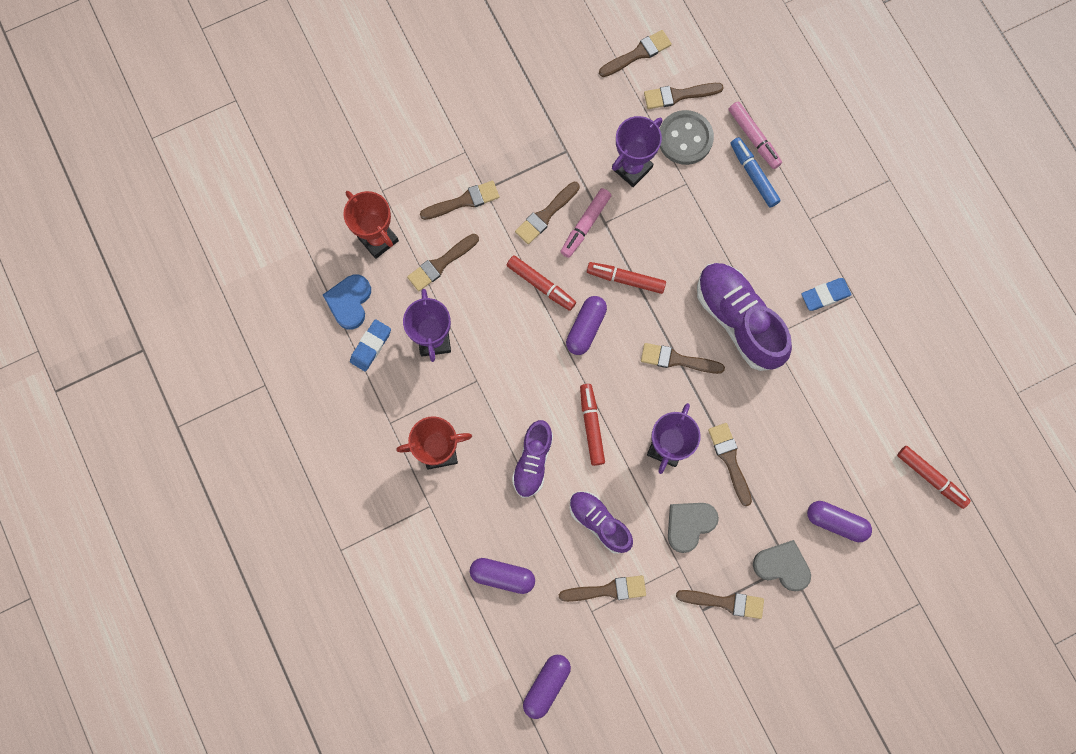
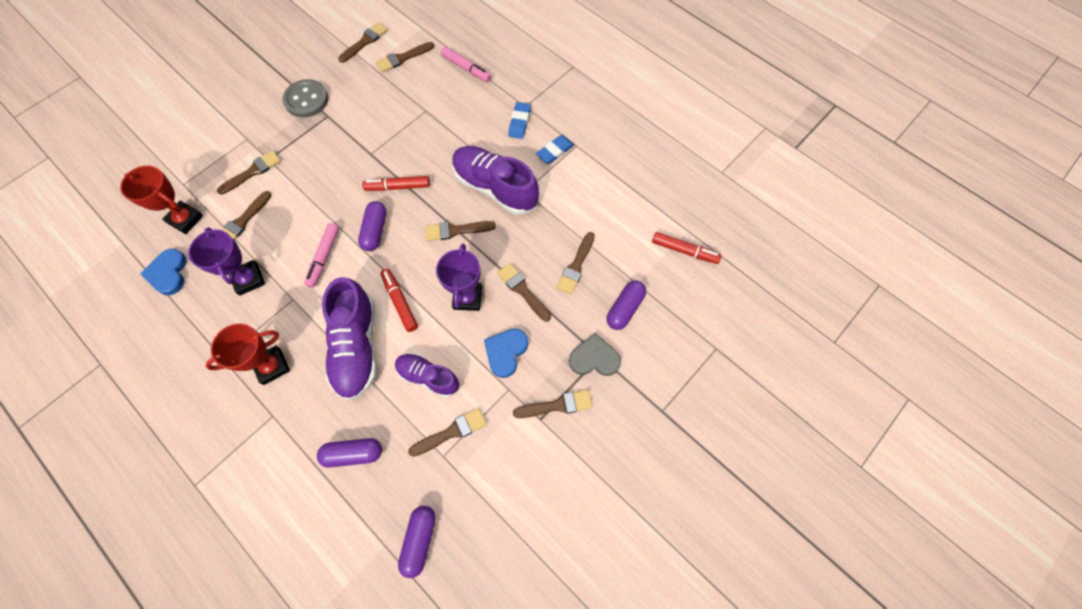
camera: 20 degrees left, 10 degrees down
blue eraser [350,319,391,371] -> blue eraser moved to [508,102,531,139]
red marker [506,255,576,311] -> none
purple shoe [512,420,553,498] -> purple shoe [322,277,377,401], size x1.65
brown brush [515,182,580,244] -> brown brush moved to [556,232,595,295]
pink marker [560,188,612,258] -> pink marker moved to [304,223,339,288]
purple trophy [612,116,662,187] -> none
grey button [660,110,714,165] -> grey button moved to [282,79,328,118]
grey heart [668,503,719,553] -> blue heart [484,329,528,378]
blue marker [731,137,781,208] -> none
purple capsule [807,501,872,542] -> purple capsule turned 60 degrees counterclockwise [607,280,646,330]

